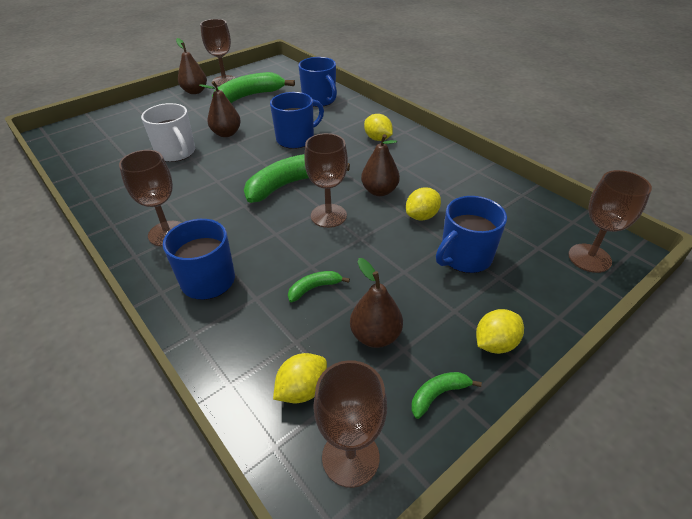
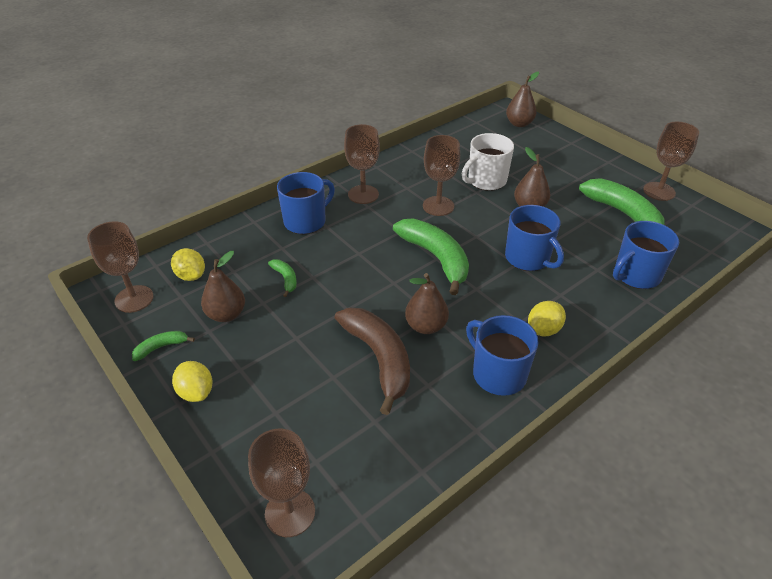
camera: 90 degrees right, 0 degrees up
brown pear [176,38,207,94] -> brown pear moved to [506,72,539,127]
brown goblet [304,133,348,228] -> brown goblet moved to [423,135,460,216]
yellow lemon [406,187,441,221] -> brown banana [335,308,410,415]
green banana [411,372,482,419] -> green banana turned 90 degrees counterclockwise [132,331,195,361]
blue mug [436,196,507,273] -> blue mug moved to [466,315,538,396]

